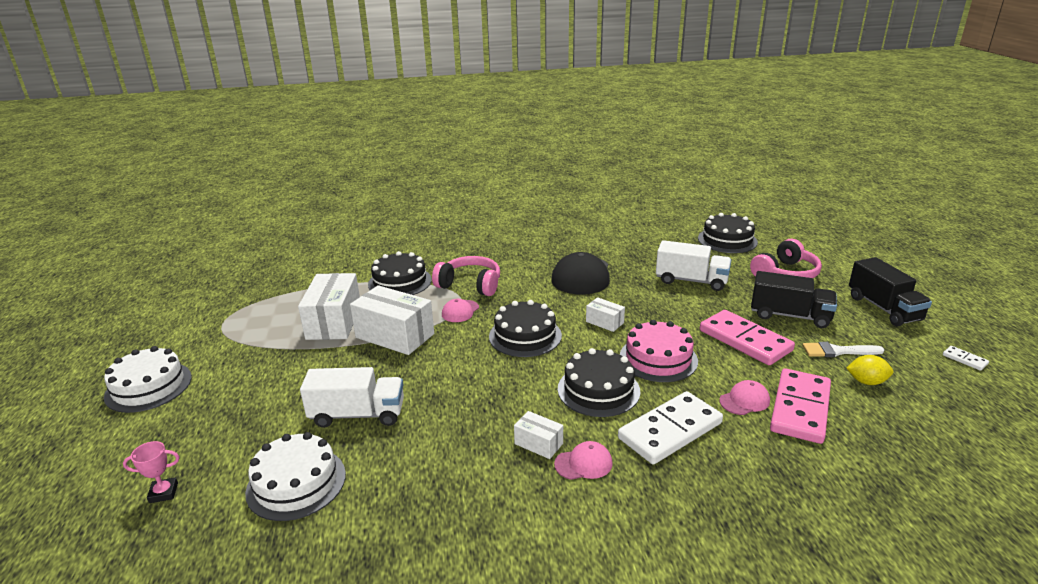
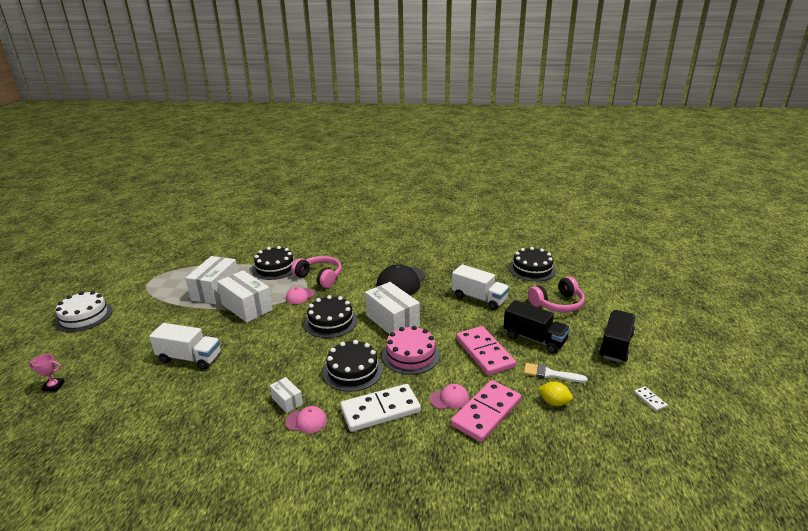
camera: 15 degrees right, 0 degrees up
white cake [245,432,346,521] -> none
white box [586,297,625,332] -> white box [365,282,420,334], size x2.04
black truck [849,257,932,326] -> black truck turned 150 degrees counterclockwise [599,310,635,362]

